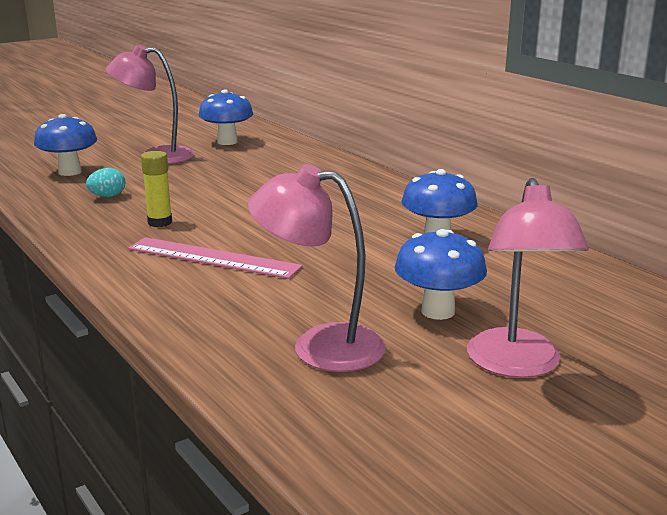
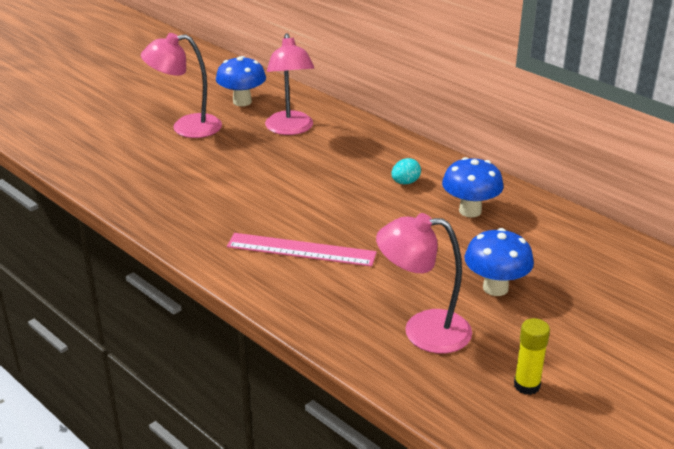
camera: 10 degrees left, 10 degrees up
blue mushroom [34,114,98,176] -> none
turquoise egg [86,168,126,197] -> turquoise egg moved to [391,158,421,184]
yellow glue stick [141,151,172,227] -> yellow glue stick moved to [514,318,550,395]
pink lamp [467,178,589,378] -> pink lamp moved to [265,33,315,135]

